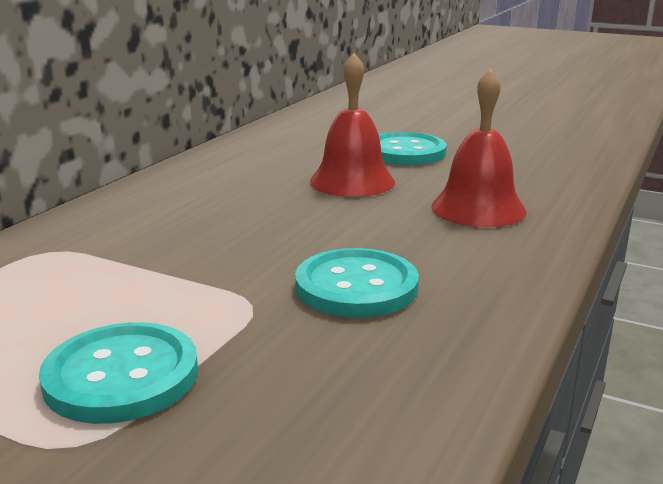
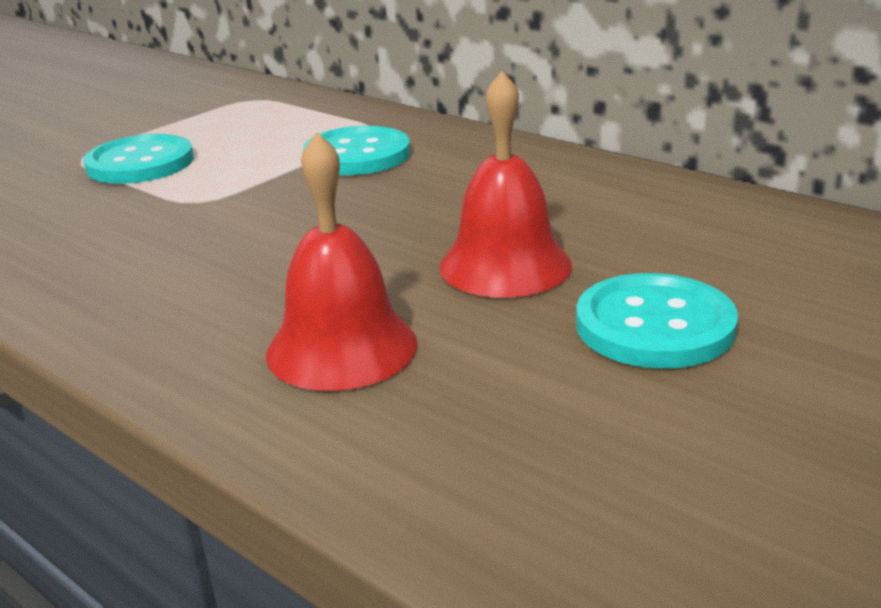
camera: 105 degrees right, 5 degrees up
turquoise button [295,248,419,318] -> turquoise button moved to [303,126,410,175]

